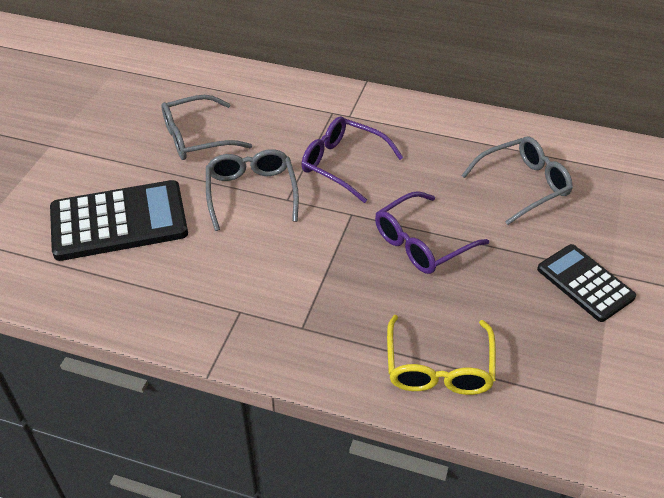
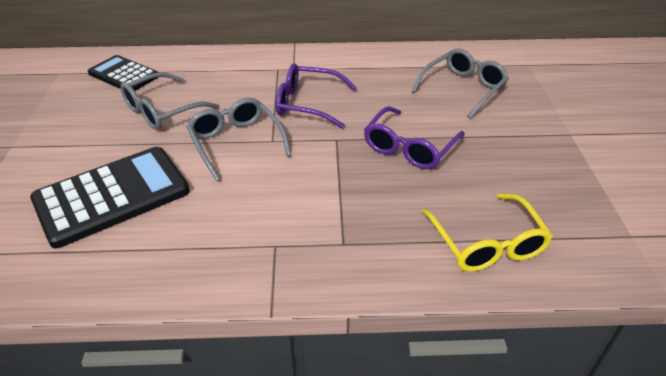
camera: 20 degrees left, 5 degrees down
black calculator [537,244,636,322] -> black calculator moved to [88,55,158,91]

